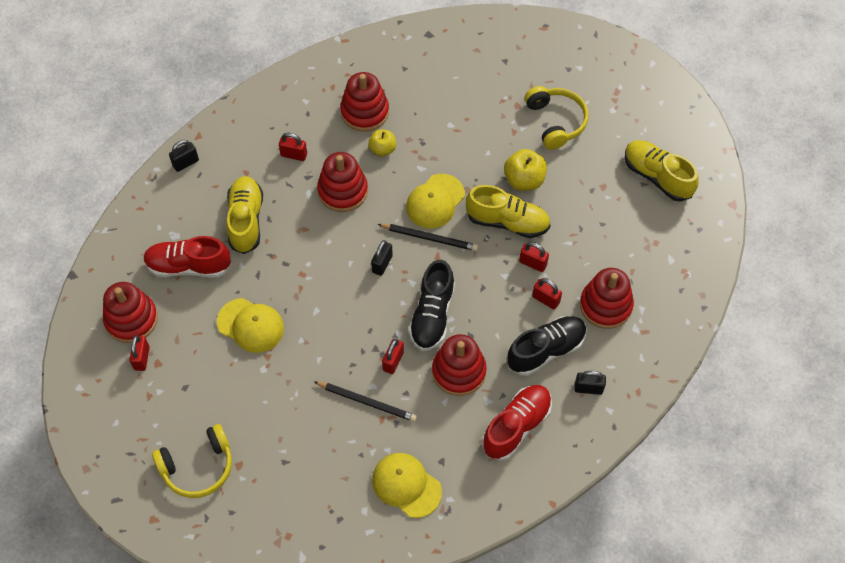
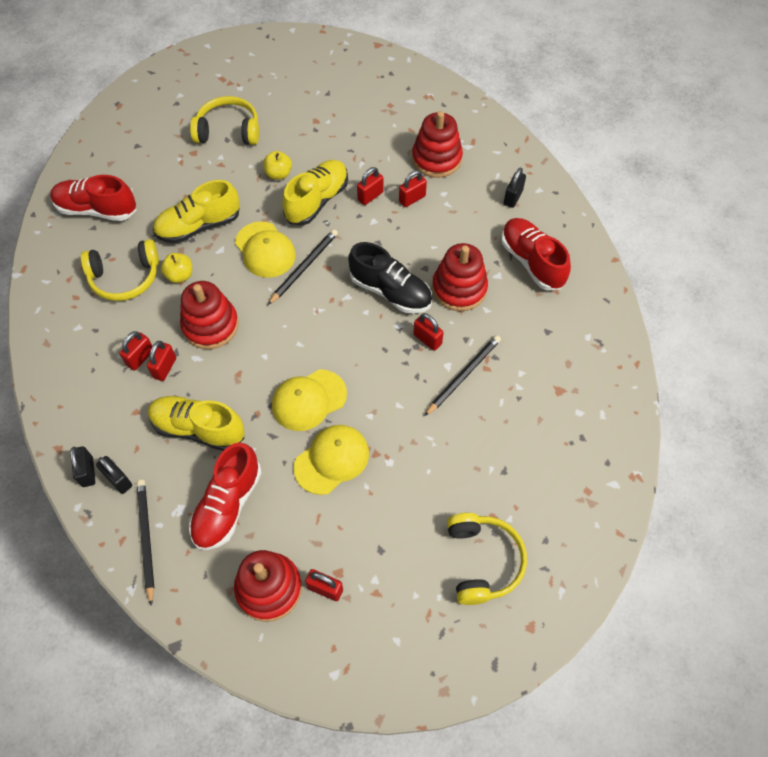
camera: 70 degrees left, 0 degrees up
red stacking toy [340,72,389,132] -> yellow headphones [81,239,159,301]
black padlock [371,240,393,276] -> black padlock moved to [96,456,132,494]
yellow cap [372,453,442,518] -> yellow cap moved to [272,369,347,431]
yellow apple [504,149,547,191] -> yellow apple [263,151,292,180], size x0.66
black shoe [507,316,587,376] -> none
yellow shoe [625,140,698,202] -> yellow shoe moved to [153,180,240,244]
none -> red shoe [50,175,137,221]
none -> black pencil [137,480,154,606]
none -> red padlock [147,341,176,381]

